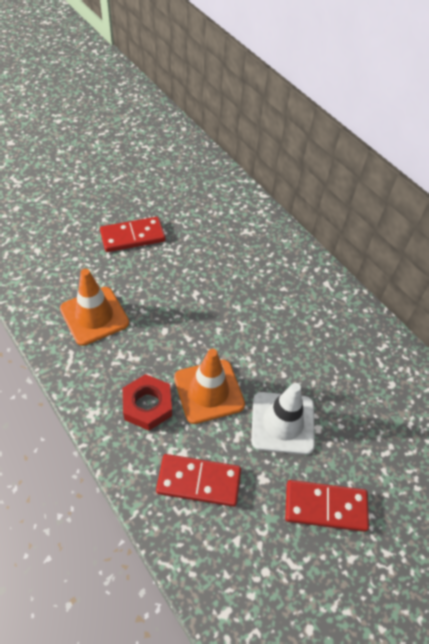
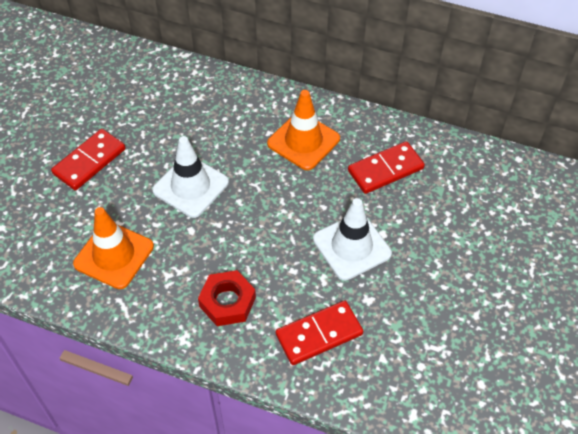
camera: 30 degrees left, 0 degrees up
orange traffic cone [174,349,245,424] -> orange traffic cone moved to [267,90,340,170]
red domino [285,480,369,532] -> red domino moved to [348,141,425,194]
none -> white traffic cone [152,136,229,218]

